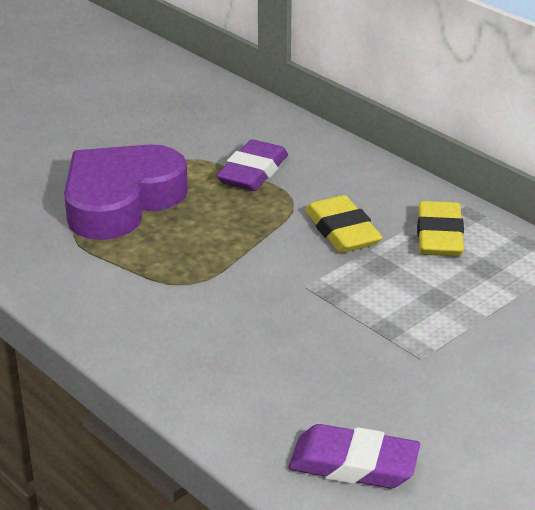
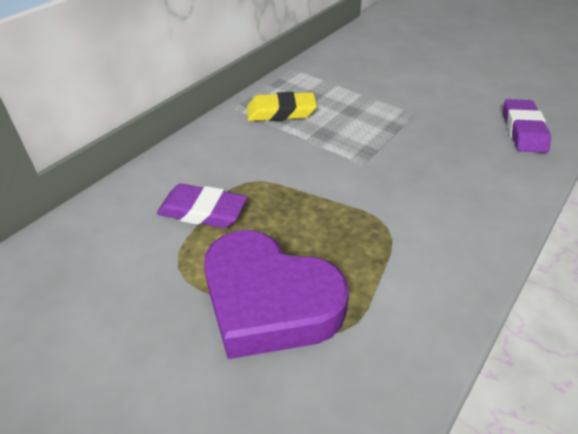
camera: 100 degrees left, 10 degrees up
yellow eraser [305,195,383,253] -> none

